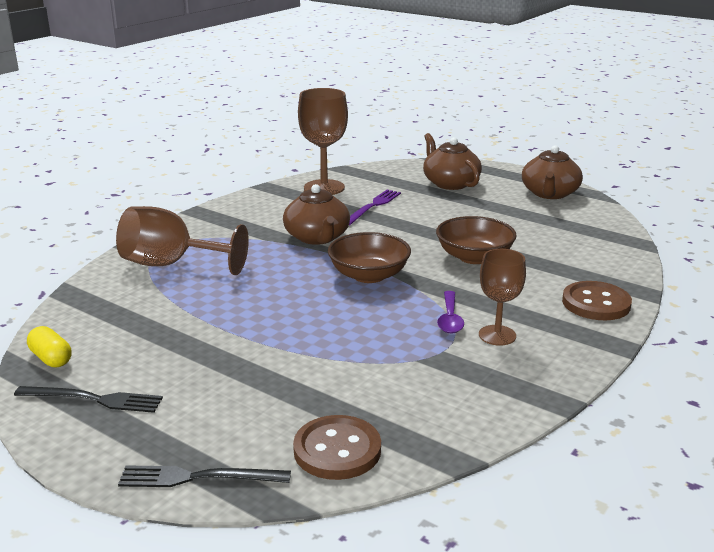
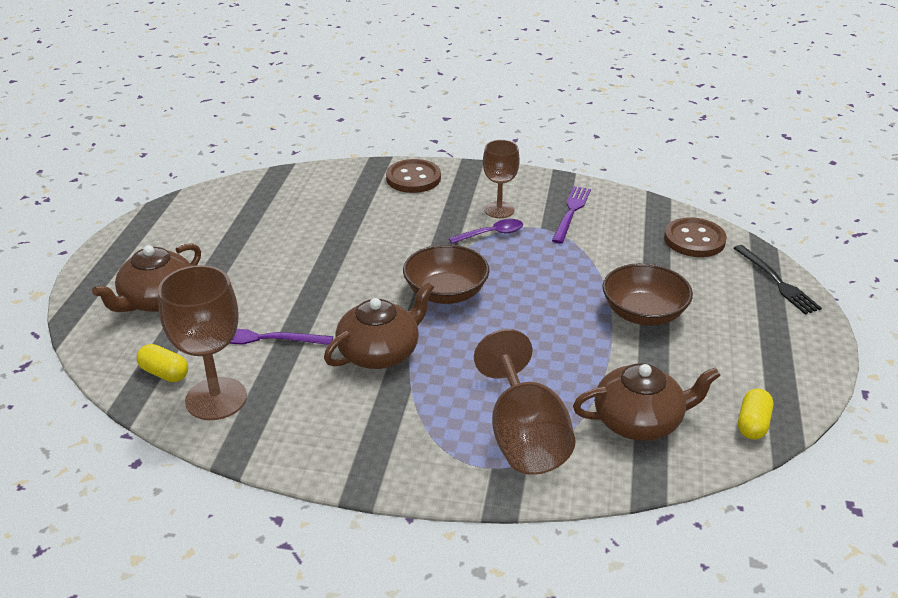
camera: 115 degrees left, 10 degrees up
black fork [14,386,163,413] -> none
brown bowl [436,216,516,264] -> brown bowl moved to [603,263,693,326]
brown teapot [522,145,583,199] -> brown teapot moved to [573,363,721,441]
none -> yellow capsule [137,344,188,382]
none -> purple fork [552,186,591,244]

